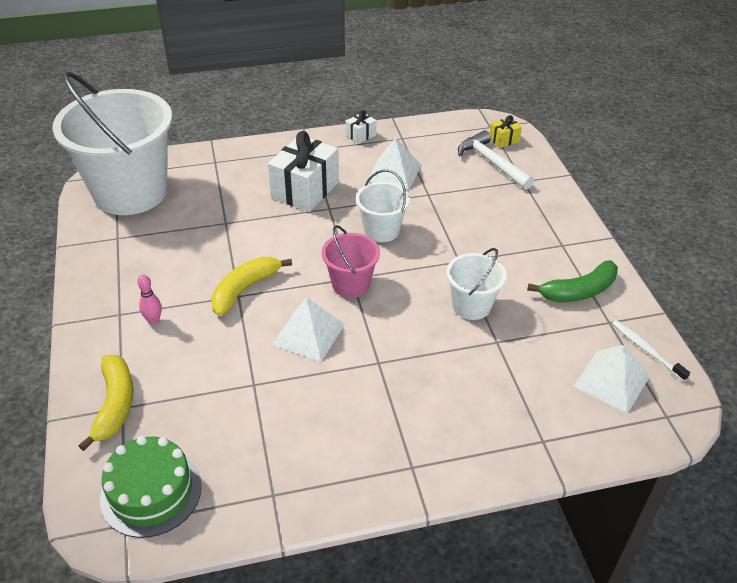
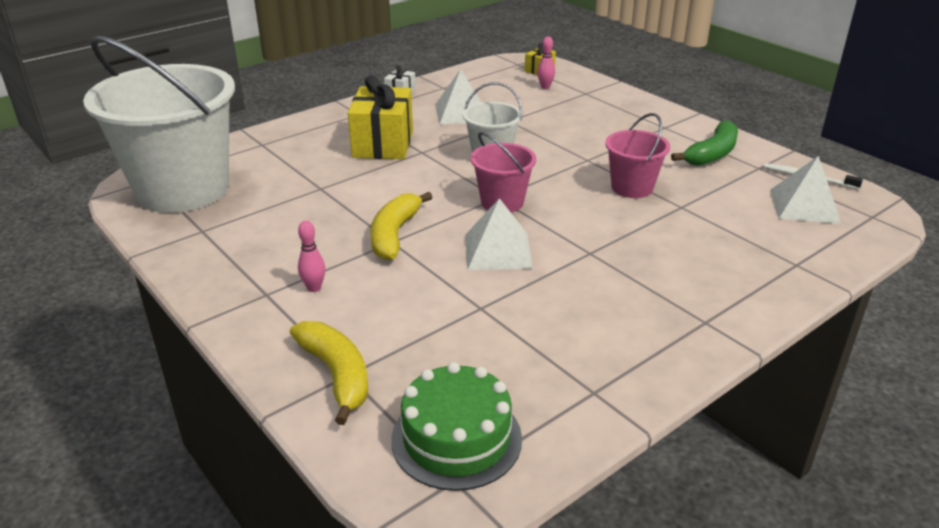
camera: 25 degrees left, 10 degrees down
white gift [268,131,339,212] -> yellow gift [348,75,413,159]
white bucket [446,248,507,320] -> pink bucket [605,113,670,198]
white hammer [458,130,534,190] -> pink bowling pin [537,36,555,89]

